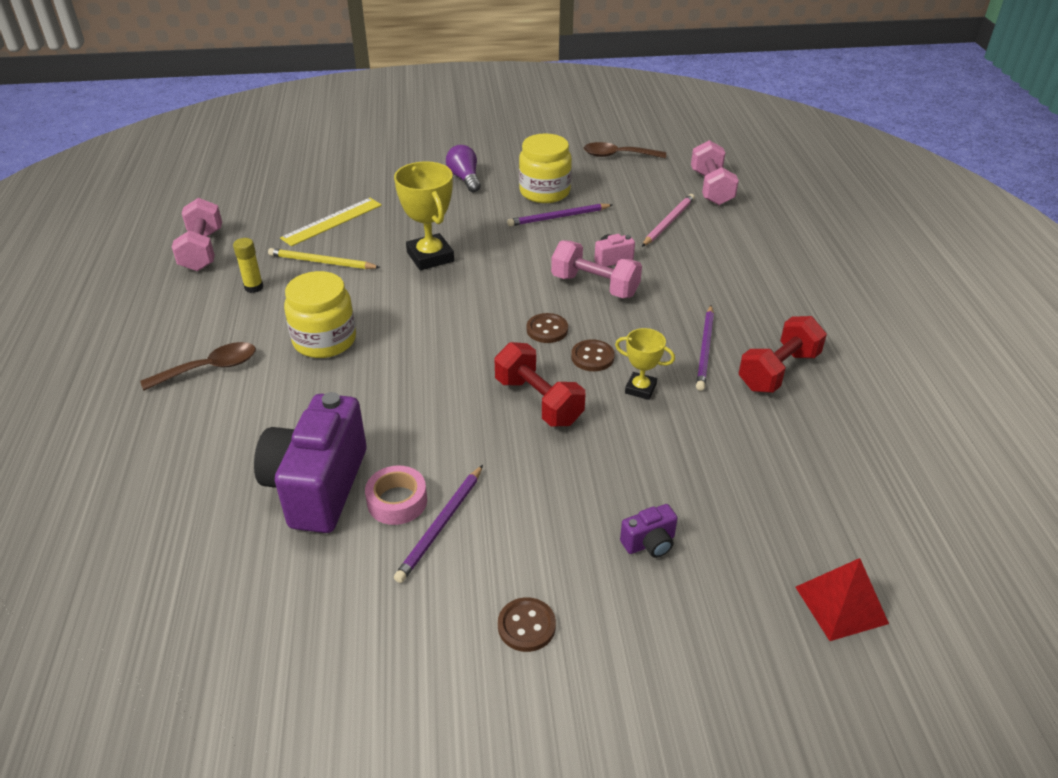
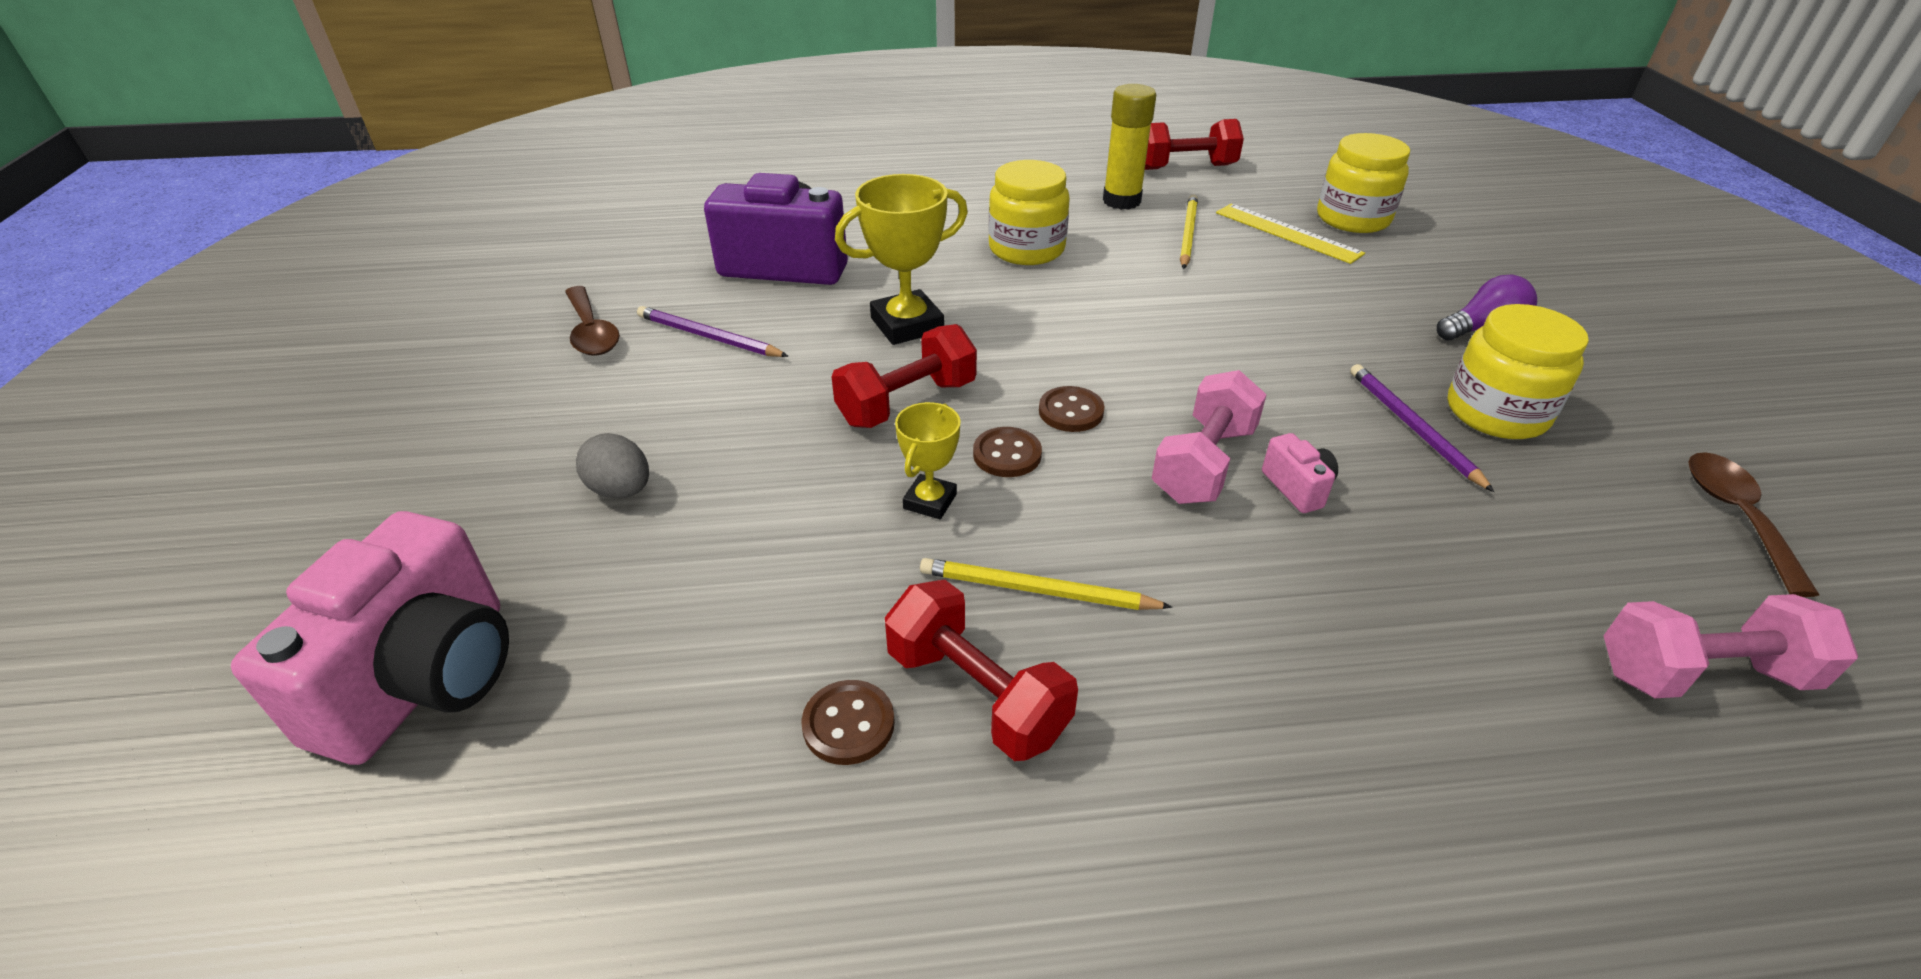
camera: 90 degrees right, 0 degrees up
brown spoon [140,342,256,390] -> brown spoon moved to [565,286,620,356]
pink dumbbell [172,198,222,271] -> red dumbbell [1145,119,1244,170]
yellow glue stick [233,238,263,293] -> yellow glue stick [1103,84,1156,210], size x1.72
pink tape [365,465,427,525] -> none
yellow trophy [394,161,454,270] -> yellow trophy moved to [835,174,968,345]
brown button [498,597,556,652] -> brown button moved to [801,680,895,765]
purple camera [620,504,678,558] -> grey egg [576,433,649,498]
pink pencil [642,194,695,247] -> none
purple pencil [696,305,714,391] -> yellow pencil [920,558,1172,610]
red pyramid [795,558,889,641] -> pink camera [231,511,509,765]
none -> yellow jar [1317,133,1410,233]

